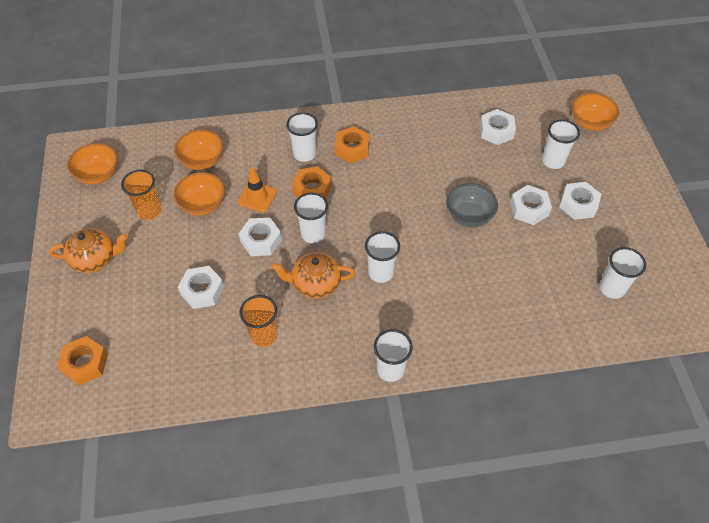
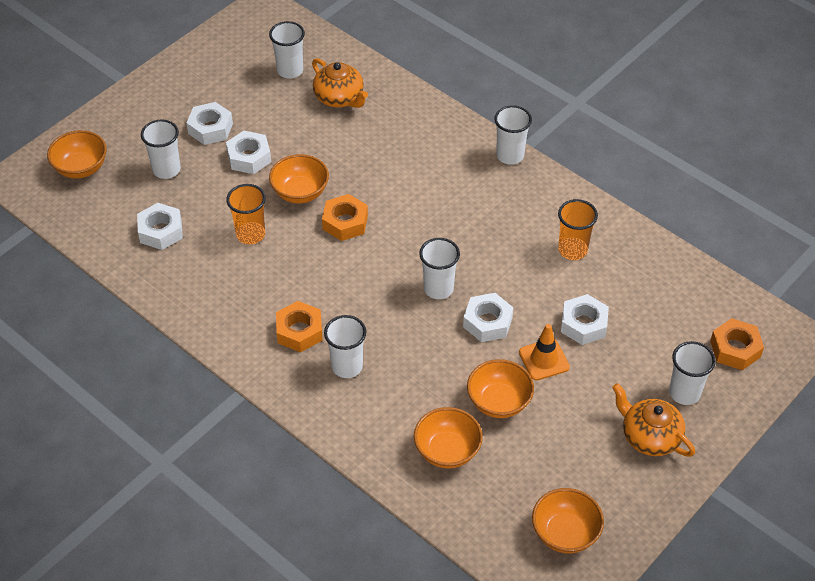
camera: 130 degrees left, 5 degrees down
orange cup [121,170,161,220] -> orange cup moved to [226,184,266,244]
orange traffic cone [238,167,277,212] -> orange traffic cone moved to [519,324,570,380]
orange teapot [271,252,356,298] -> orange teapot moved to [312,58,368,108]
orange nut [292,166,332,199] -> orange nut moved to [322,194,368,241]
white cup [365,231,400,283] -> white cup moved to [669,341,716,405]
grey bowl [446,183,498,228] -> orange bowl [269,154,329,203]

